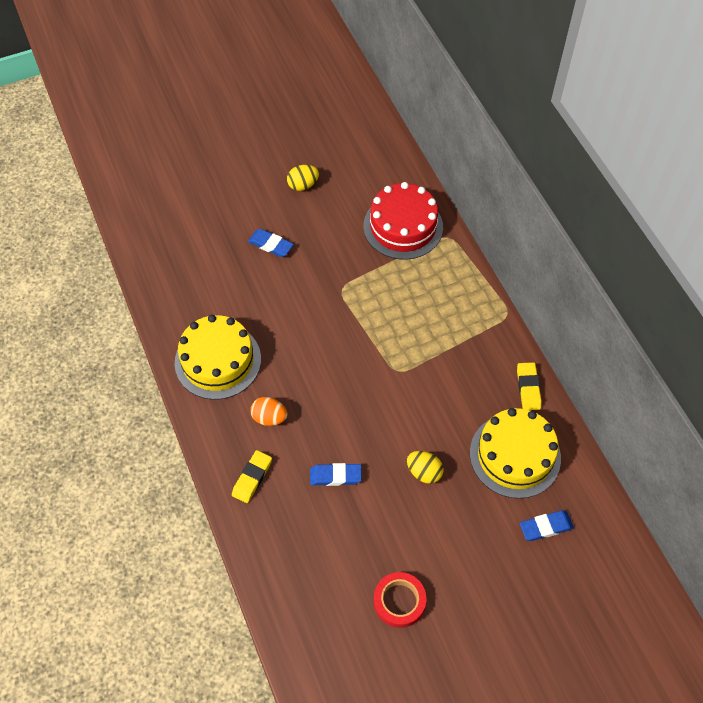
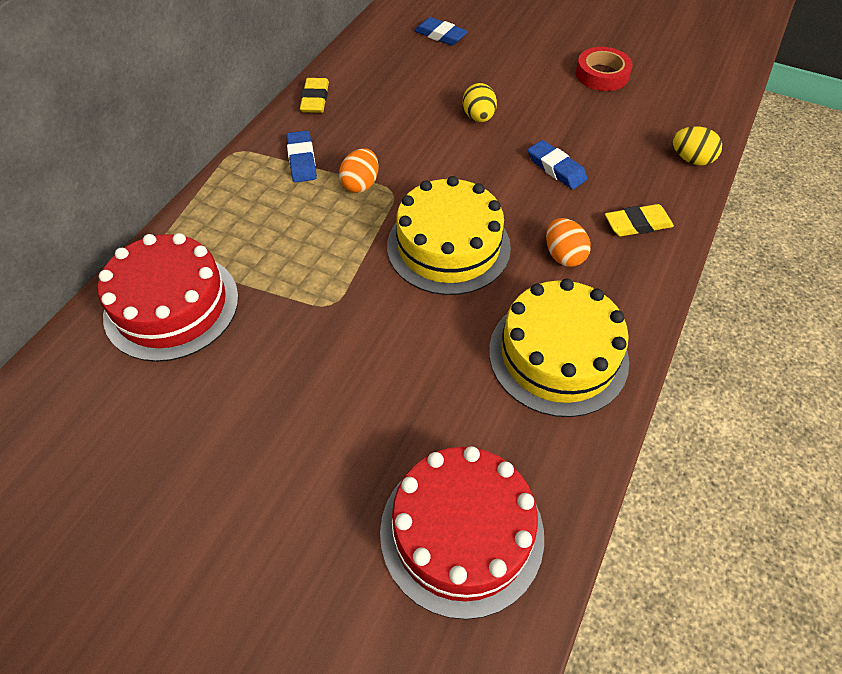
camera: 130 degrees left, 5 degrees down
blue eraser [248,229,294,257] -> blue eraser moved to [286,130,317,182]
yellow egg [287,165,319,191] -> yellow egg moved to [673,126,722,166]
yellow cake [470,408,561,499] -> yellow cake moved to [387,176,511,295]
yellow eraser [517,362,542,410] -> yellow eraser turned 45 degrees counterclockwise [300,78,329,113]
none -> orange egg [339,148,379,193]
none -> red cake [380,446,544,619]

